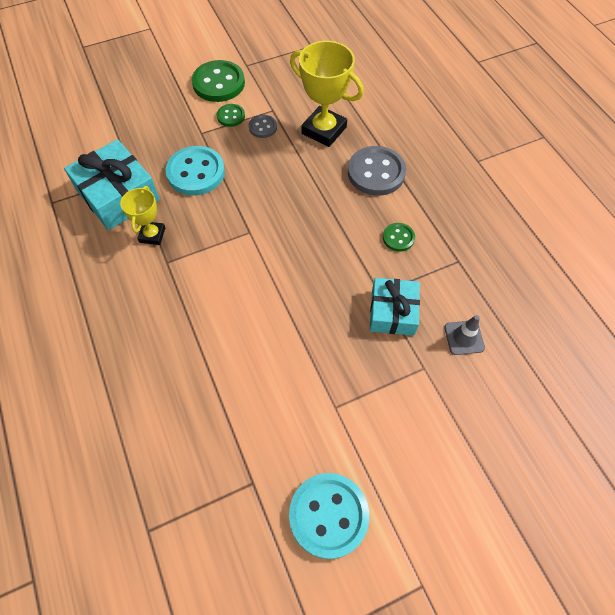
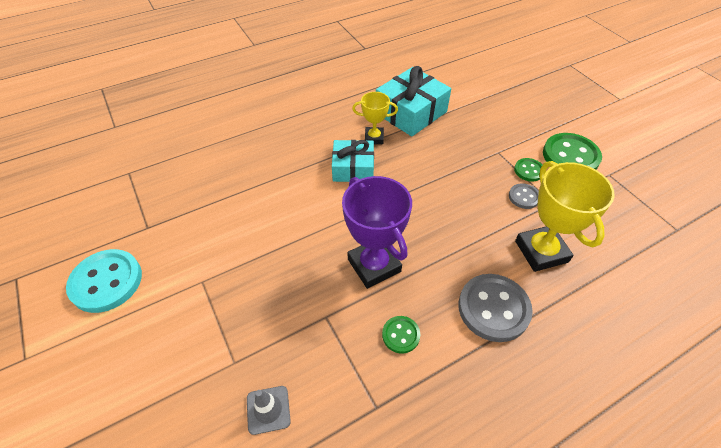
camera: 85 degrees right, 10 degrees down
turquoise button [166,146,225,196] -> none
yellow trophy [290,41,364,147] -> yellow trophy turned 45 degrees counterclockwise [515,161,615,272]
turquoise gift [370,278,420,336] -> turquoise gift moved to [332,140,374,182]
none -> purple trophy [342,176,412,289]

